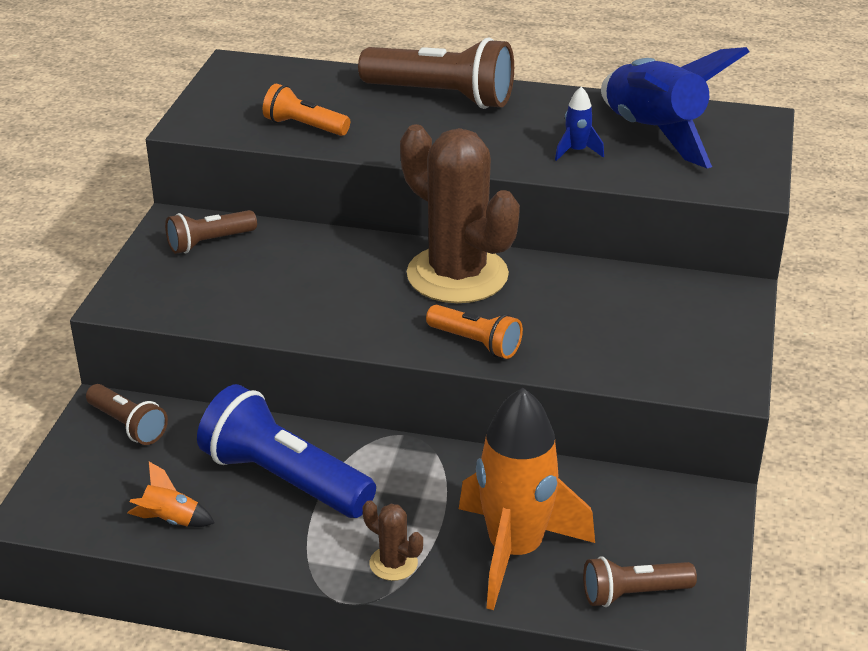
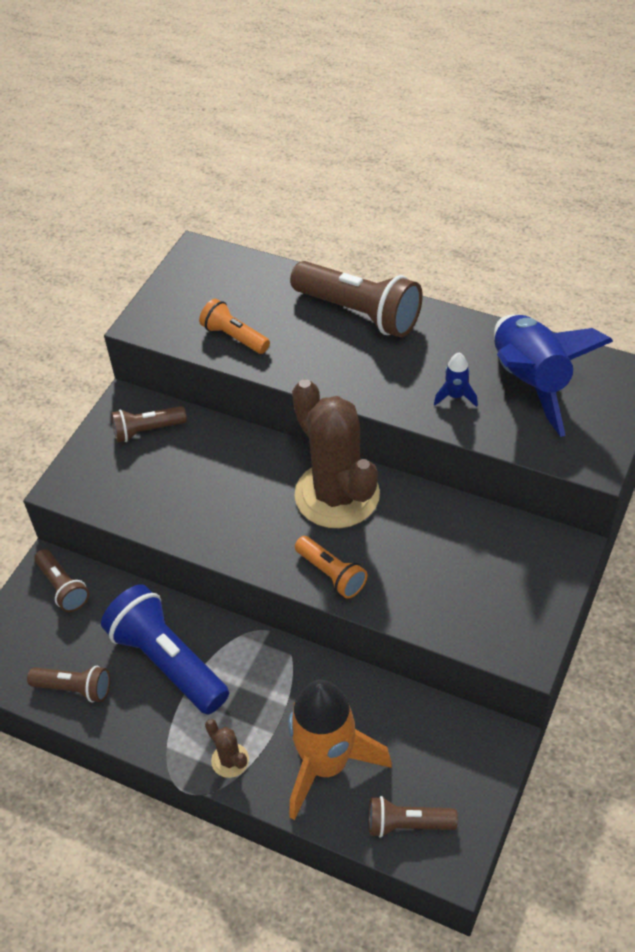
camera: 15 degrees right, 15 degrees up
orange rocket [128,462,215,527] -> brown flashlight [27,666,110,703]

